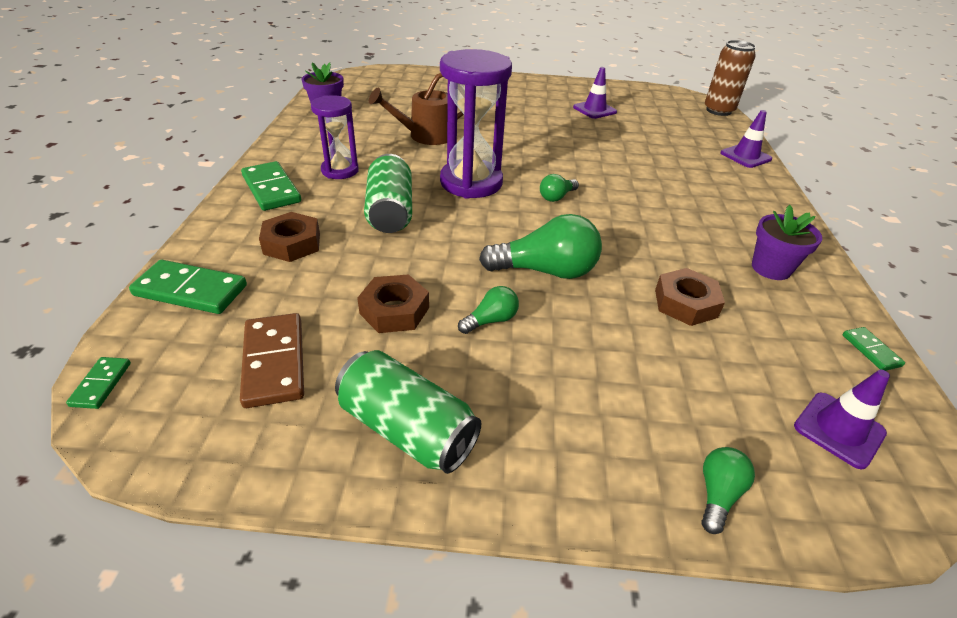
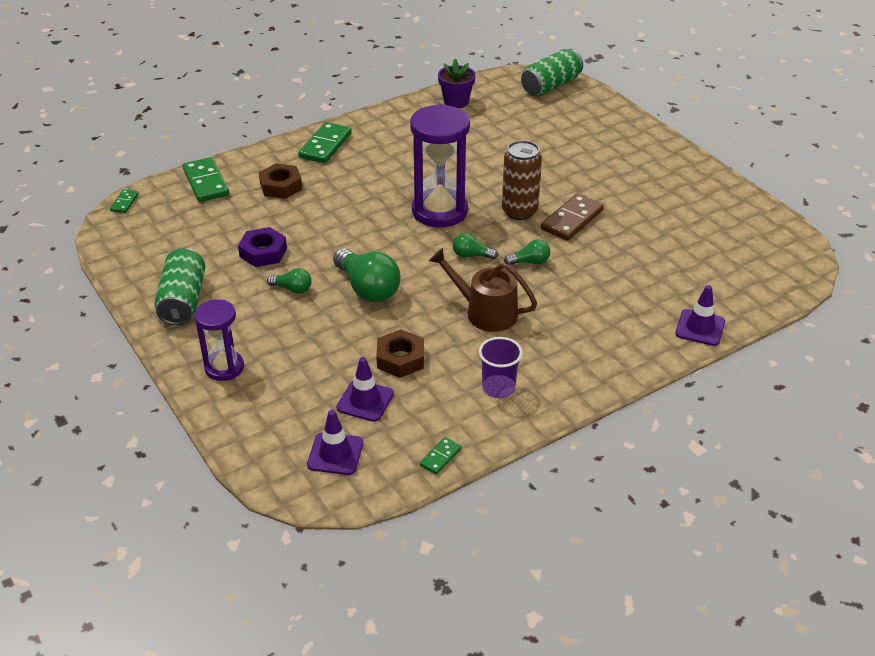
camera: 55 degrees right, 0 degrees up
green domino [66,357,131,409] -> green domino turned 45 degrees counterclockwise [110,189,139,213]
brown domino [240,313,304,408] -> brown domino moved to [541,193,604,241]
purple hourglass [311,95,359,179] -> purple hourglass moved to [194,299,244,381]
brown nut [357,274,429,333] -> purple nut [238,227,287,267]
green can [364,154,412,233] -> green can moved to [521,49,583,96]
brown watering can [369,73,464,145] -> brown watering can moved to [429,248,537,332]
purple traffic cone [573,67,617,119] -> purple traffic cone moved to [336,357,394,422]
green light bulb [701,447,755,534] -> green light bulb moved to [504,240,550,265]
brown can [705,40,756,116] -> brown can moved to [502,140,542,220]
purple flower pot [752,205,822,280] -> purple cup [479,337,523,398]

